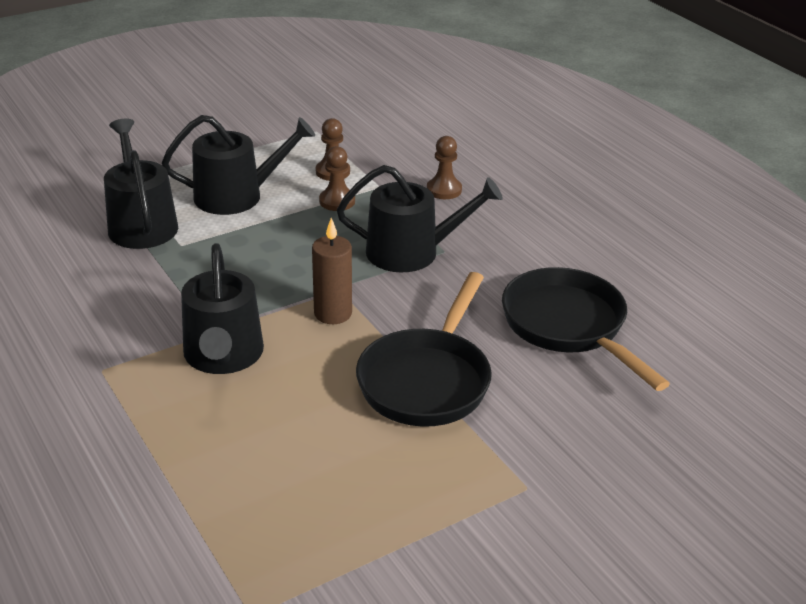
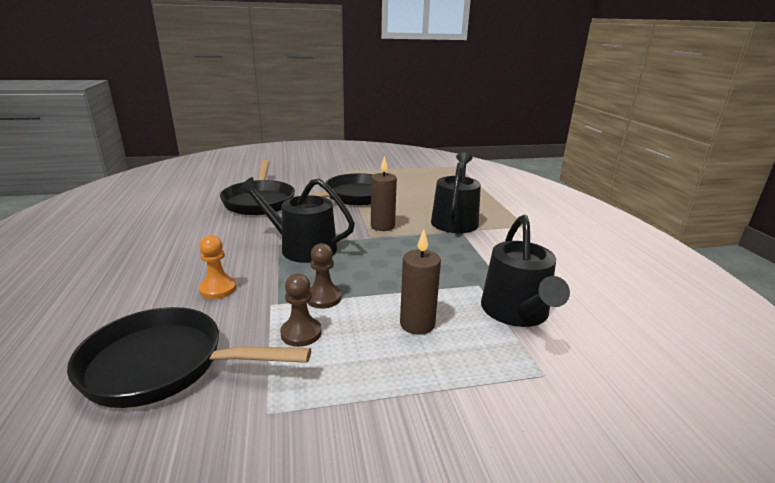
camera: 160 degrees left, 10 degrees down
black watering can [162,115,315,215] -> brown candle [400,230,441,335]
brown pawn [427,136,462,199] -> orange pawn [199,235,236,299]
none -> black pan [67,307,311,408]

